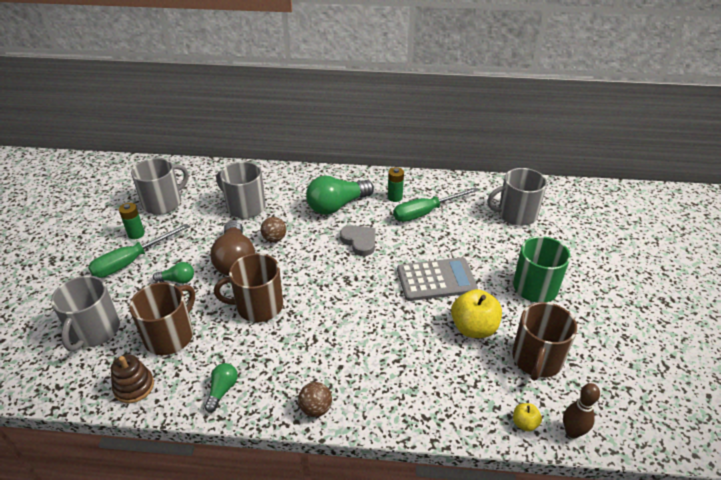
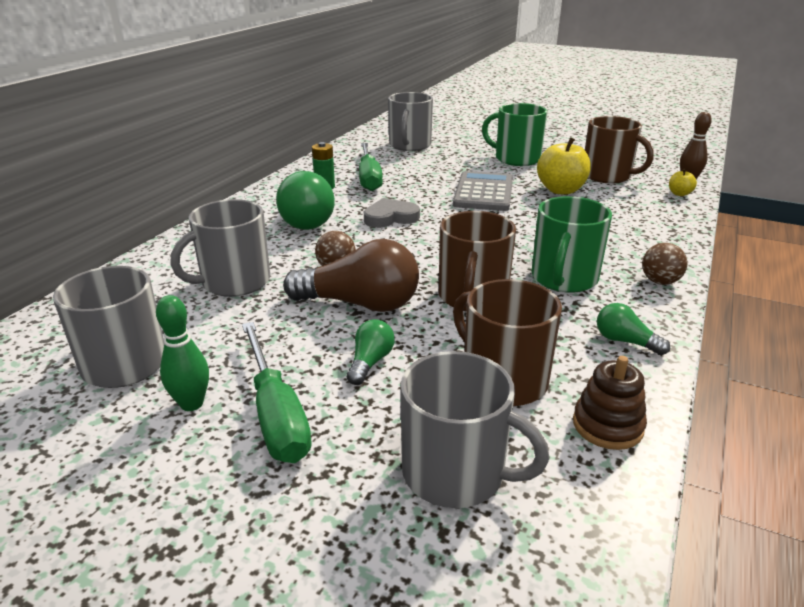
camera: 70 degrees left, 10 degrees down
green battery [119,203,145,239] -> green bowling pin [156,295,209,411]
none -> green mug [531,196,612,293]

